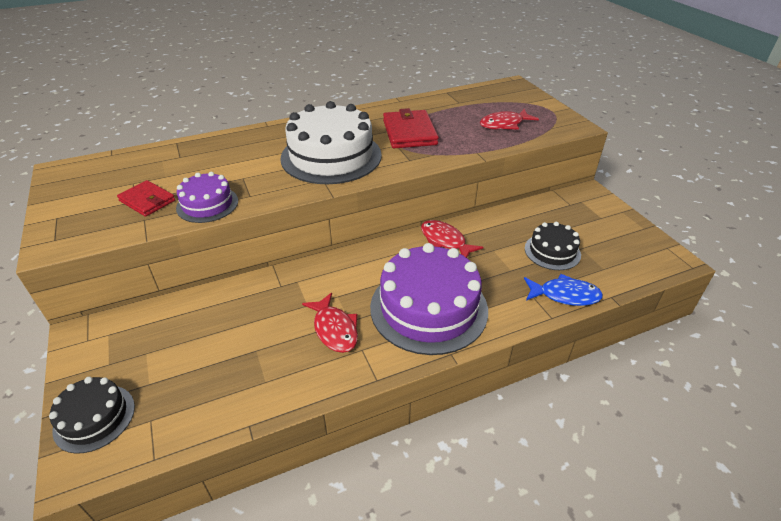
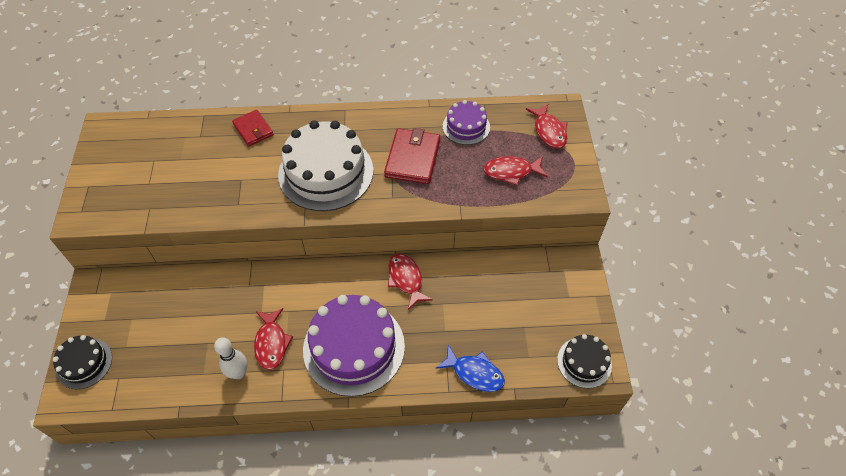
camera: 20 degrees right, 15 degrees up
red wallet [117,180,175,217] -> red wallet moved to [232,110,274,146]
purple cake [176,172,238,223] -> purple cake moved to [443,100,490,145]
black cake [525,222,581,270] -> black cake moved to [557,334,612,388]
none -> white bowling pin [214,337,248,379]
none -> red fish [526,103,568,149]

